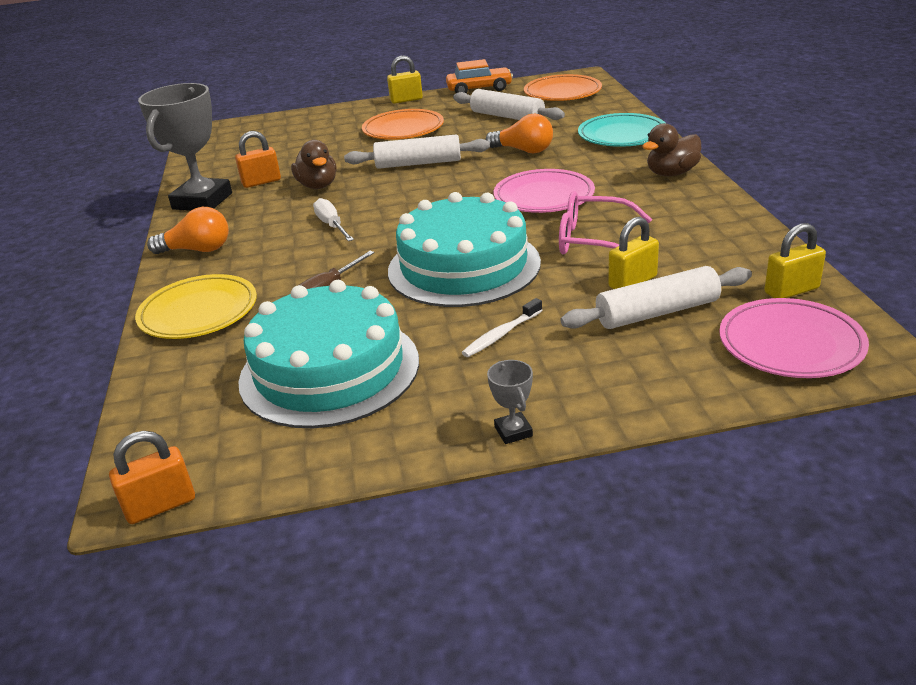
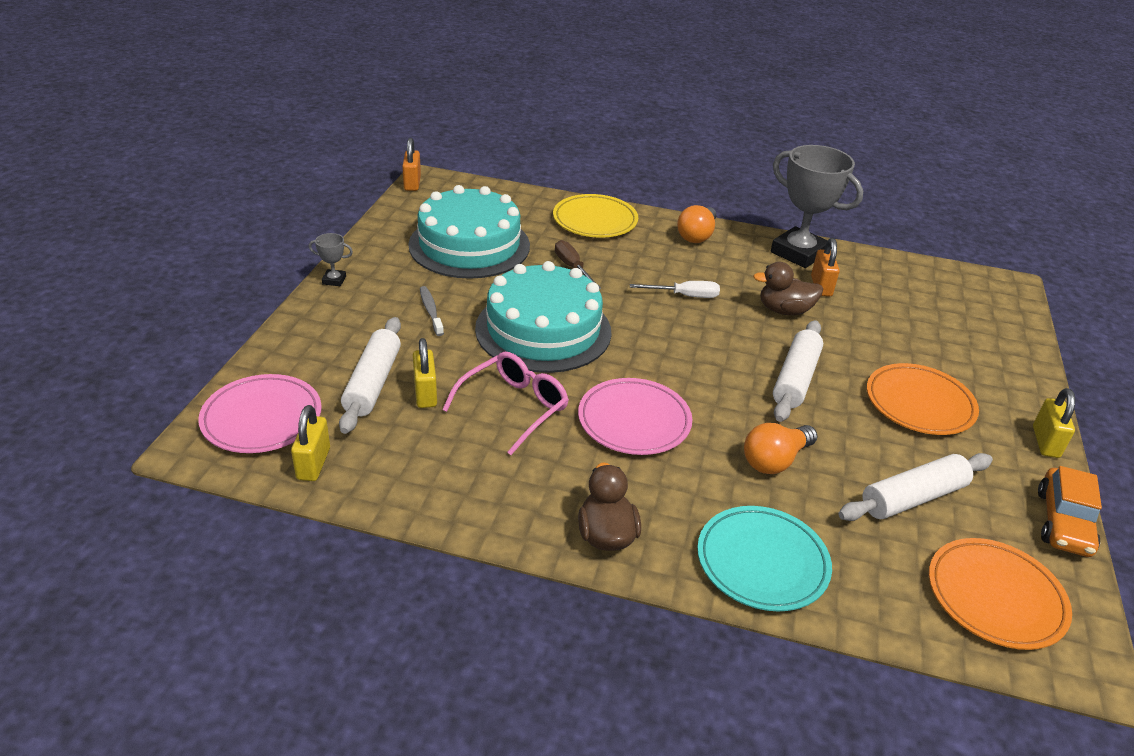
camera: 110 degrees right, 5 degrees up
white toothbrush [462,298,543,357] -> grey toothbrush [420,286,444,336]

